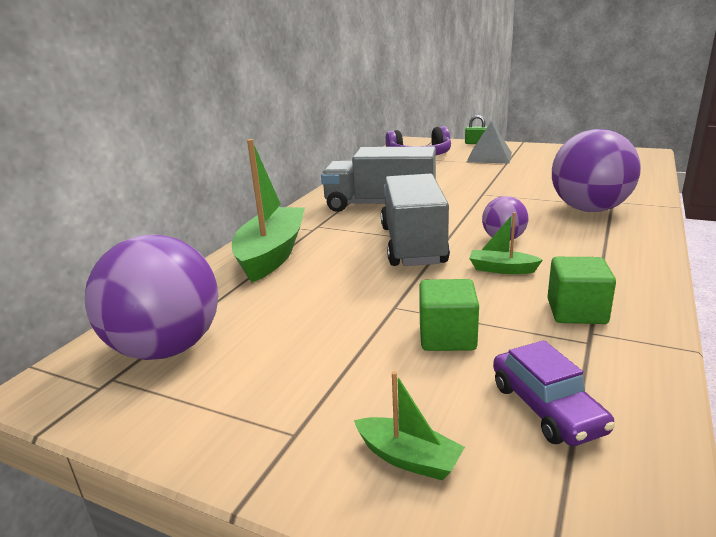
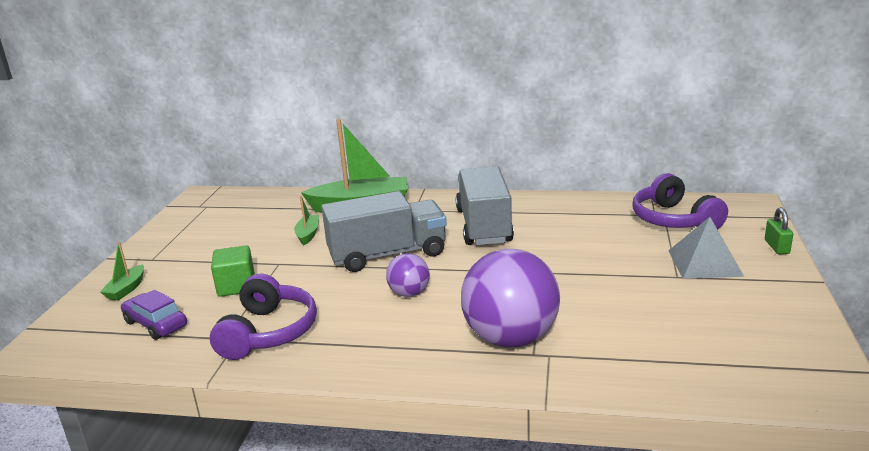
camera: 75 degrees right, 0 degrees up
purple ball [85,235,218,360] -> none
green boat [469,212,543,274] -> green boat moved to [294,196,319,245]
purple car [493,340,615,446] -> purple car turned 75 degrees clockwise [121,290,187,340]
green cube [547,257,616,324] -> purple headphones [210,274,317,360]

